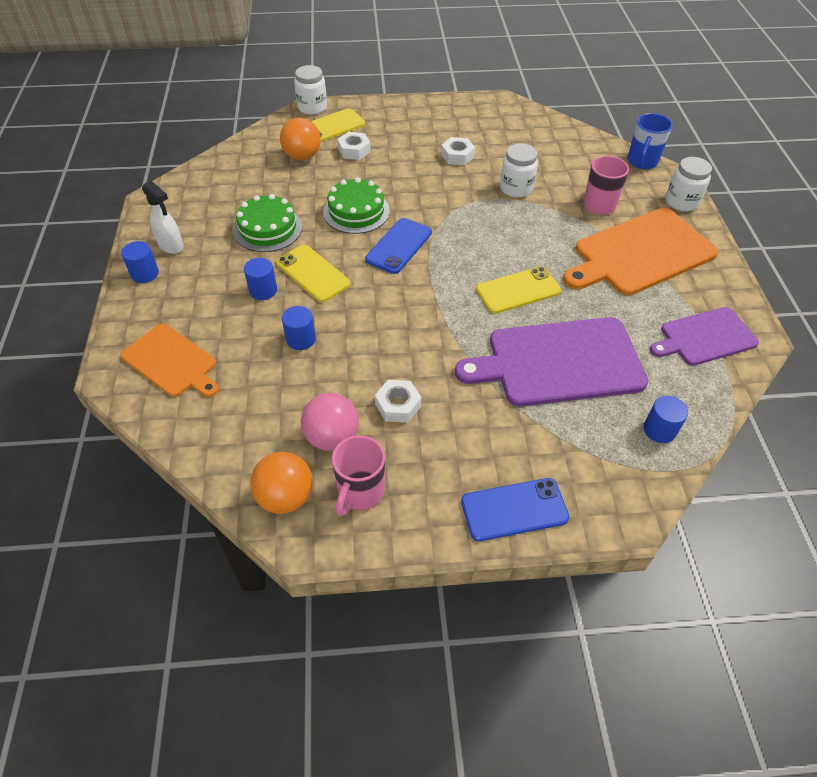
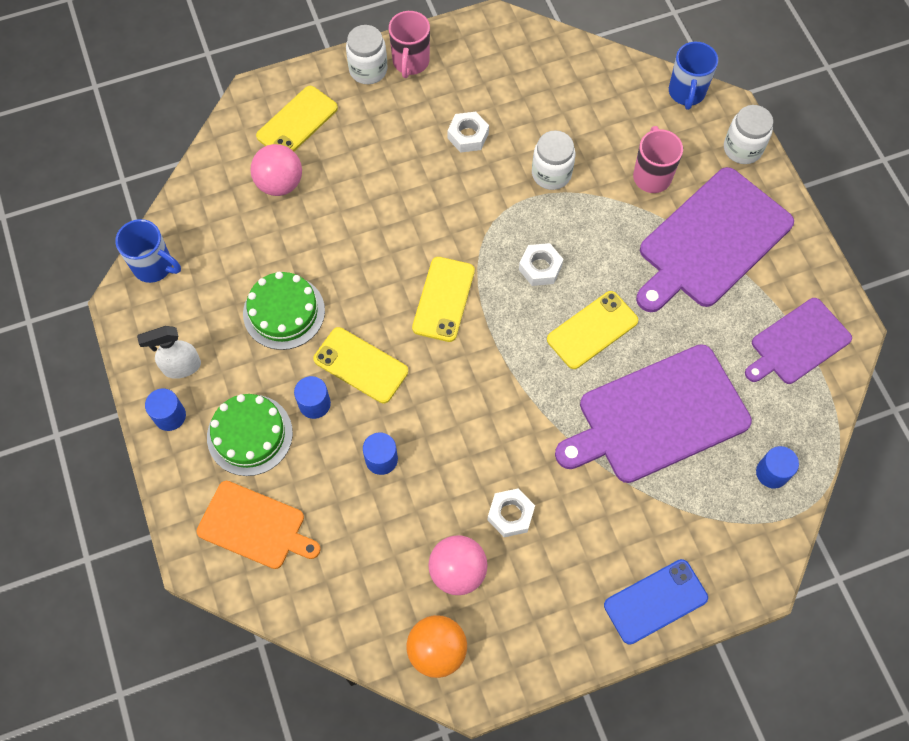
camera: 15 degrees left, 15 degrees up
white spray bottle [142,181,183,254] -> white spray bottle turned 135 degrees clockwise [137,326,201,379]
orange ball [280,118,321,160] -> pink ball [250,144,302,196]
white jar [294,65,327,115] -> white jar moved to [346,25,388,84]
green cake [323,177,390,234] -> green cake moved to [207,394,293,476]
pink mug [332,435,385,516] -> pink mug moved to [389,11,430,78]
white nut [337,132,371,160] -> white nut moved to [519,243,563,286]
blue phone [365,218,432,274] -> yellow phone [412,257,475,342]
orange cutting board [563,208,718,296] -> purple cutting board [636,167,794,312]
none -> blue mug [115,219,181,283]

